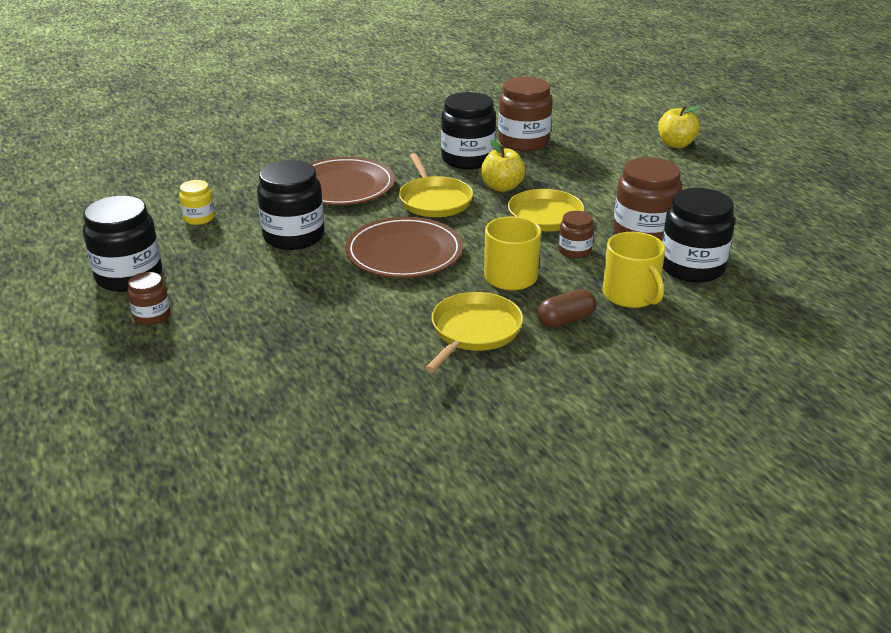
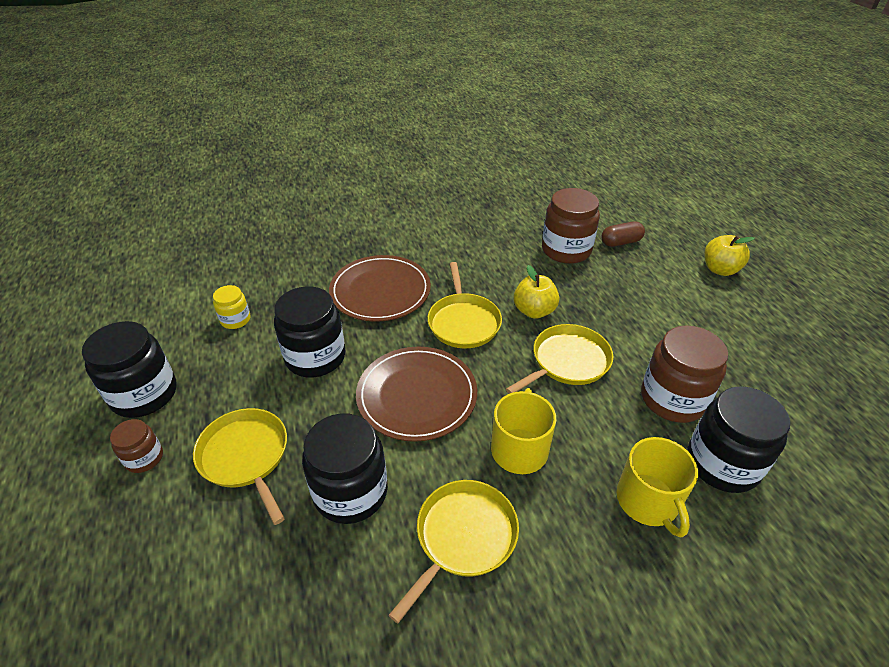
camera: 10 degrees right, 10 degrees up
black jar [441,92,496,169] -> black jar moved to [302,414,388,524]
brown capsule [537,289,596,328] -> brown capsule moved to [602,221,645,247]
brown jar [558,211,594,259] -> none
none -> yellow pan [193,408,287,525]

